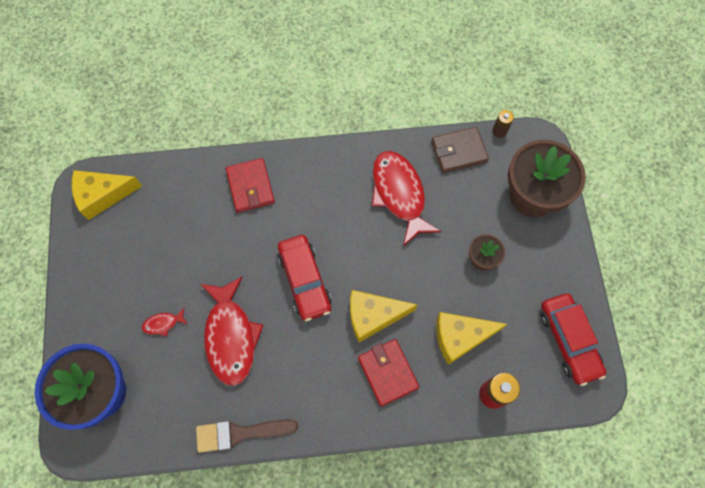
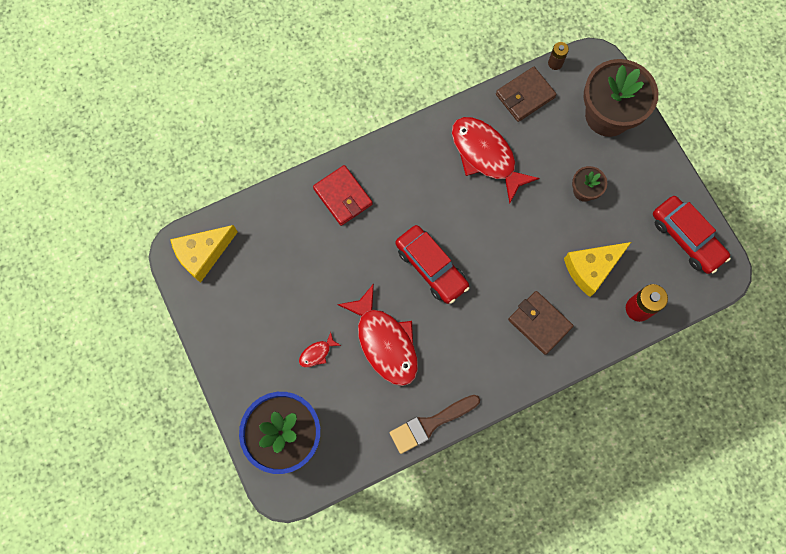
camera: 20 degrees left, 5 degrees up
yellow cheese [350,290,417,343] -> none
red wallet [358,339,419,406] -> brown wallet [508,291,574,355]

